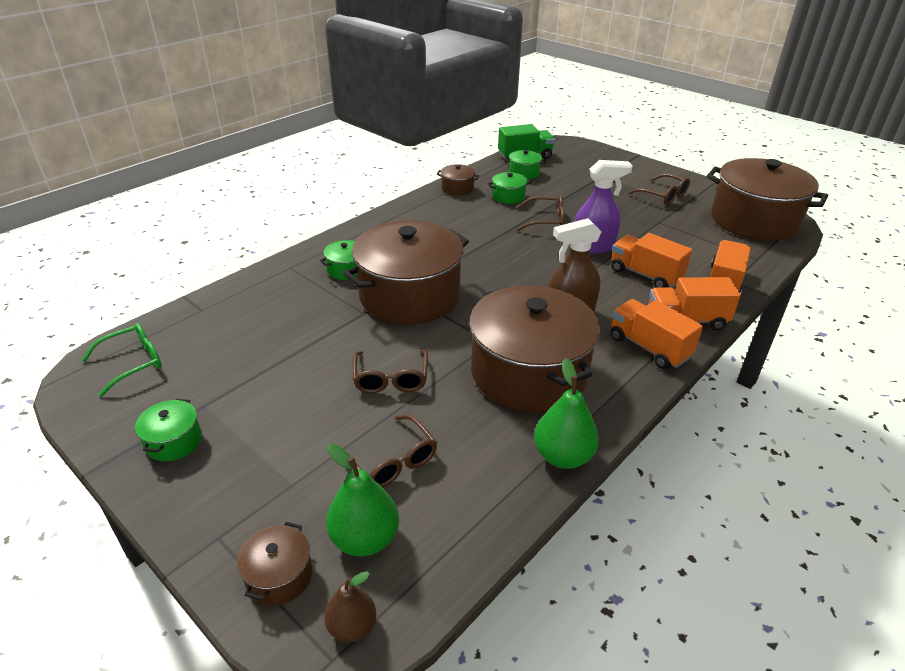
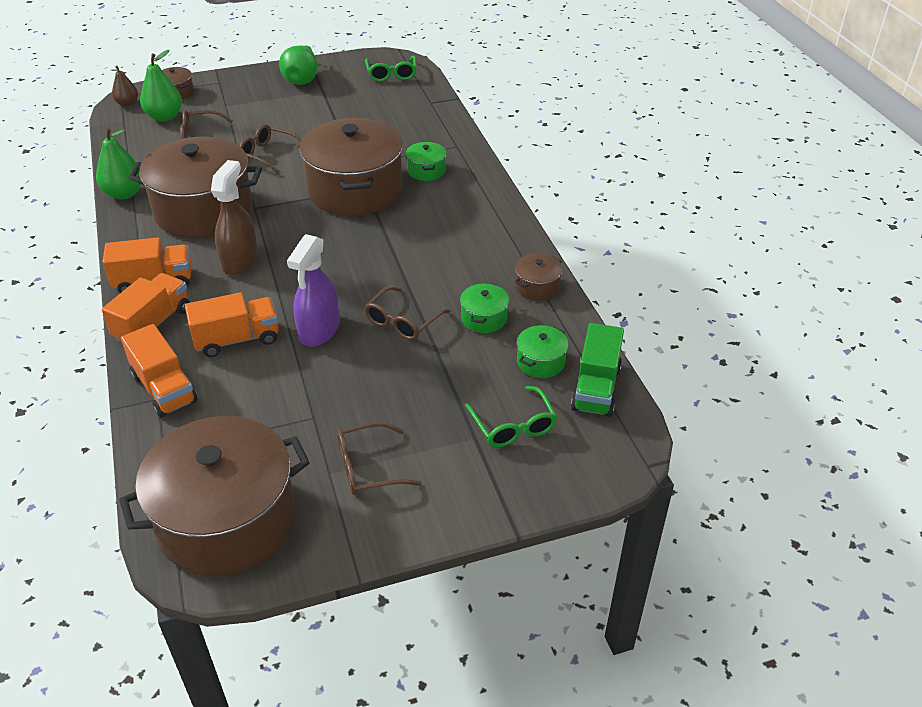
camera: 120 degrees right, 5 degrees up
green pot [135,399,202,461] -> green pear [279,45,317,85]
none -> green glasses [465,386,557,447]

